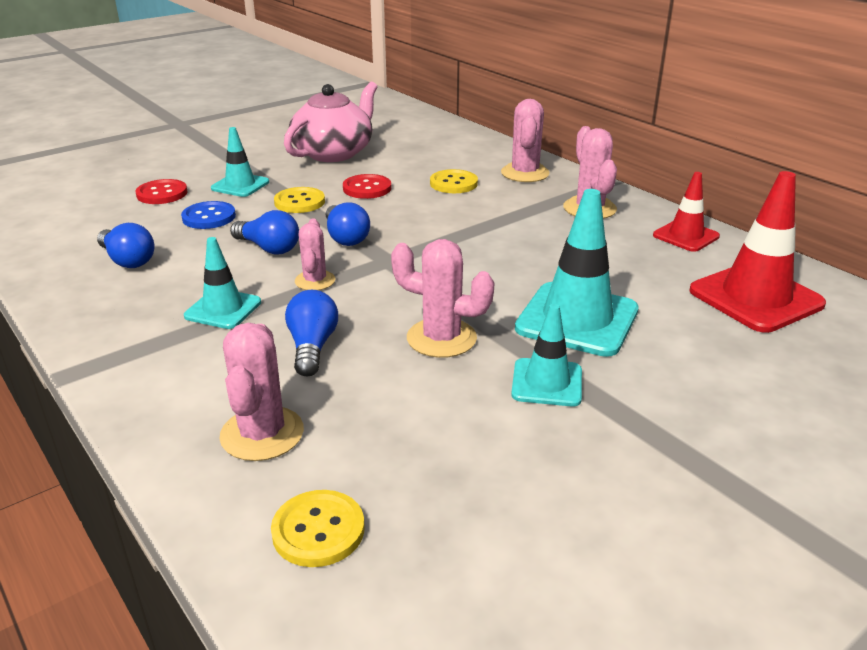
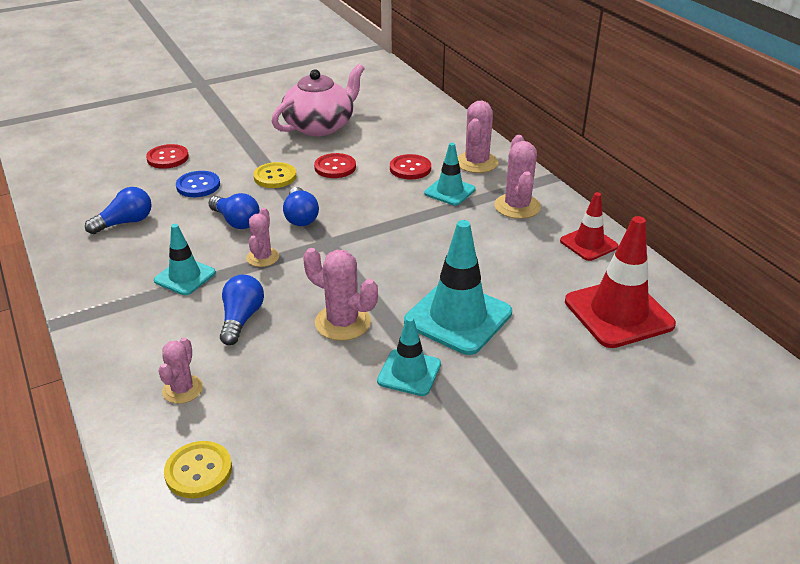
camera: 10 degrees right, 5 degrees up
blue light bulb [97,223,154,268] -> blue light bulb turned 90 degrees counterclockwise [85,187,152,234]
turquoise traffic cone [211,127,269,197] -> turquoise traffic cone moved to [424,143,476,206]
pink cactus [219,323,304,461] -> pink cactus [159,338,203,404], size x0.65
yellow button [430,169,478,193] -> red button [390,154,431,179]

